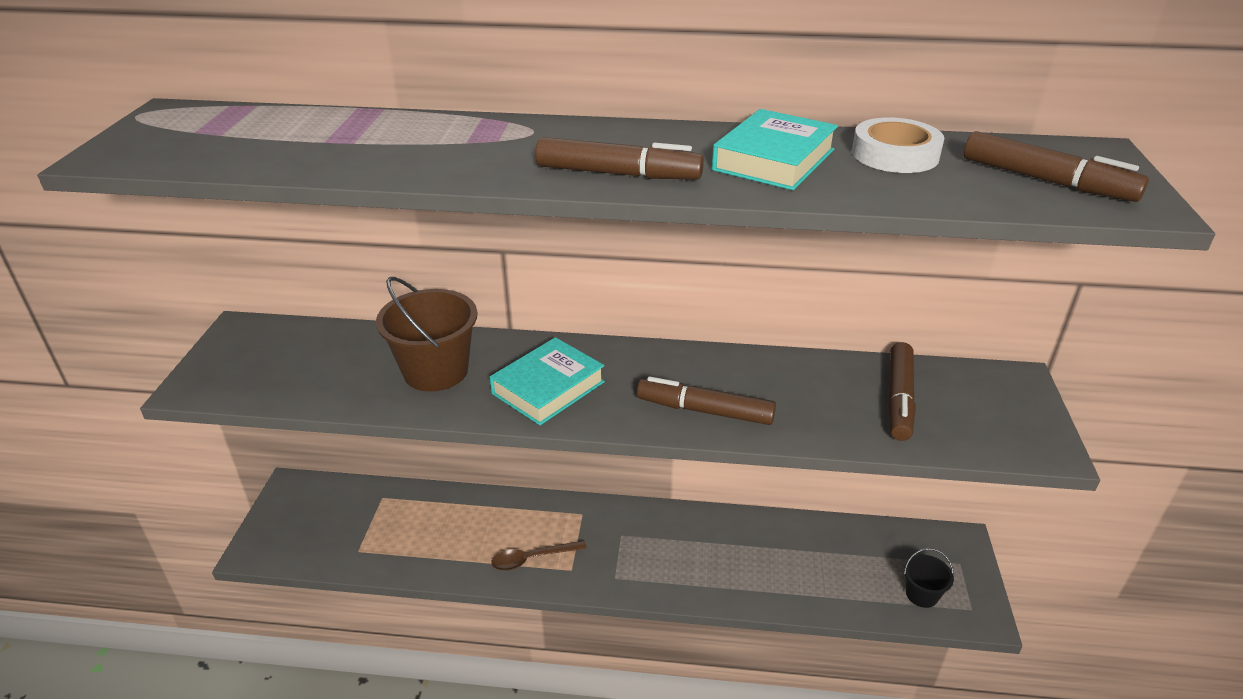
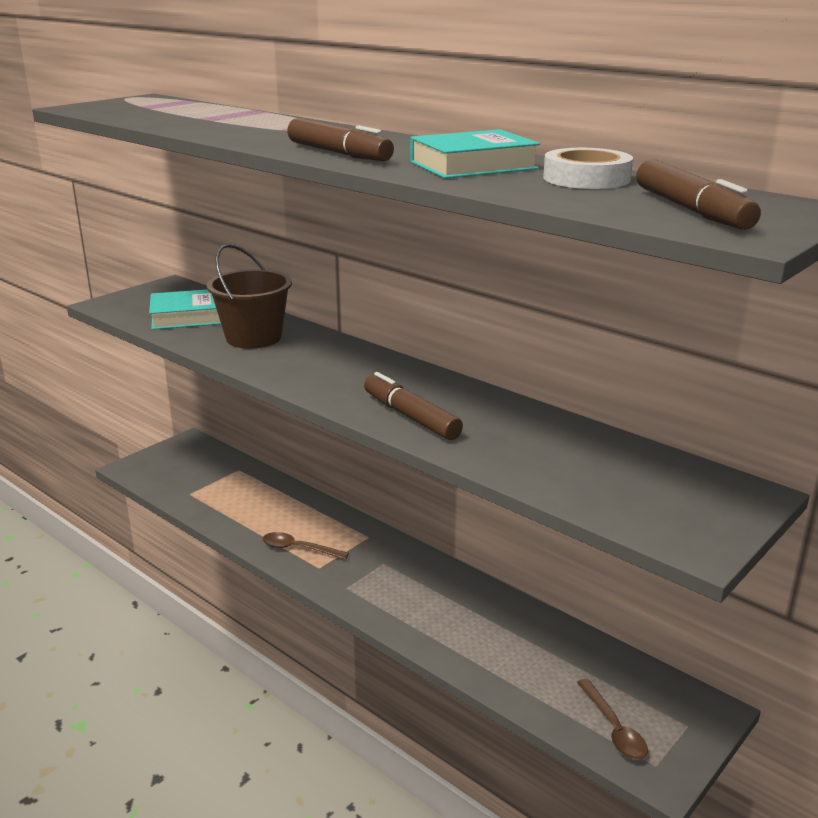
camera: 35 degrees right, 10 degrees down
turquoise book [490,337,605,425] -> turquoise book moved to [149,290,221,330]
brown marker [888,342,916,441] -> none
black bucket [904,548,954,608] -> brown spoon [577,679,648,760]

